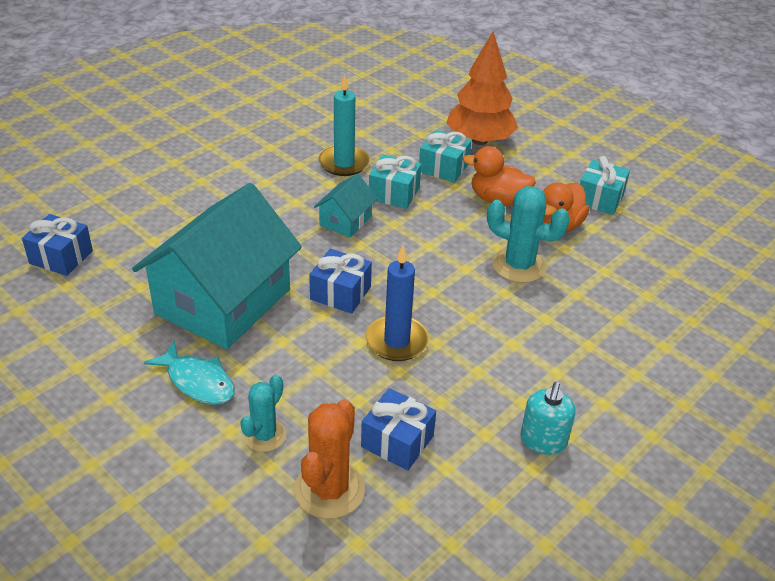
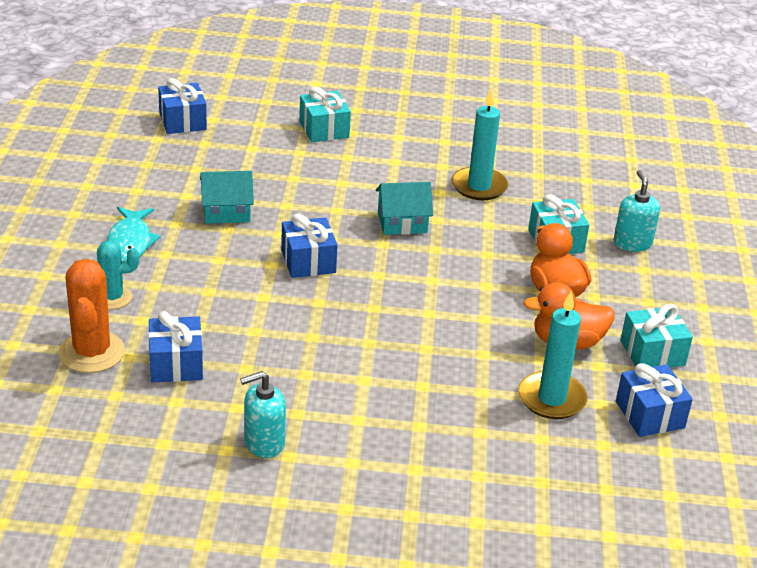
camera: 50 degrees right, 5 degrees down
turquoise house [132,183,302,349] -> turquoise house [200,171,254,224], size x0.44
orange cactus [294,399,365,519] -> orange cactus turned 75 degrees counterclockwise [58,259,125,373]
blue candle [365,245,429,361] -> none
turquoise gift [369,154,421,209] -> turquoise gift moved to [299,86,351,142]
orange tree [446,32,518,145] -> turquoise soap dispenser [613,170,660,252]
turquoise cactus [487,186,570,283] -> none
none -> turquoise candle [518,291,588,419]
none -> blue gift [616,363,693,437]

